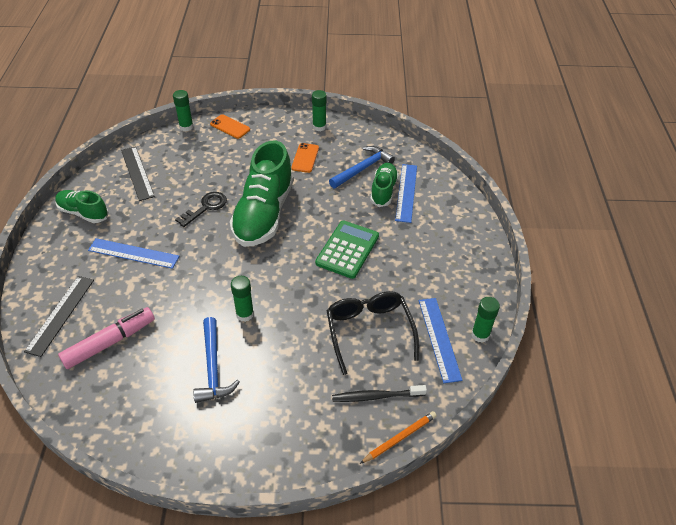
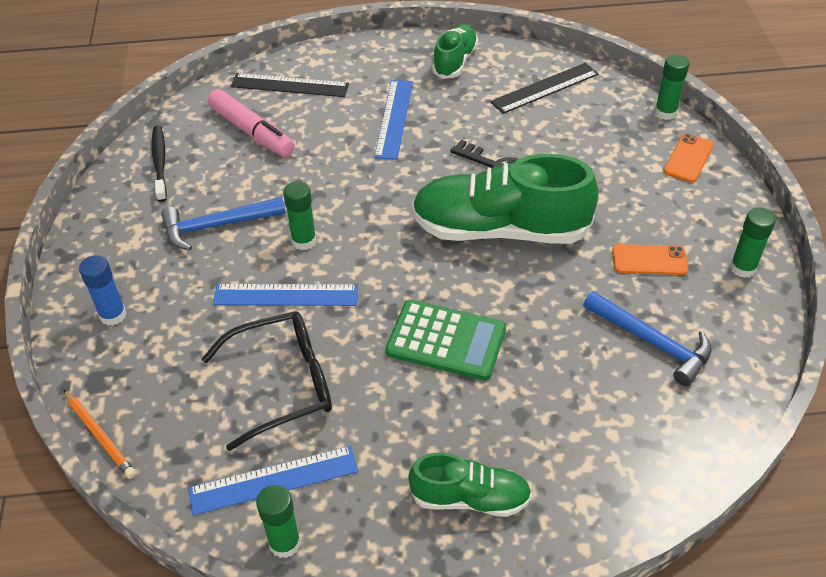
camera: 85 degrees right, 0 degrees up
black toothbrush [332,385,427,402] -> black toothbrush moved to [151,126,167,202]
green shoe [370,163,399,207] -> green shoe moved to [408,452,532,517]
blue ruler [395,164,417,223] -> blue ruler moved to [213,284,358,306]
none -> blue glue stick [79,255,127,326]

